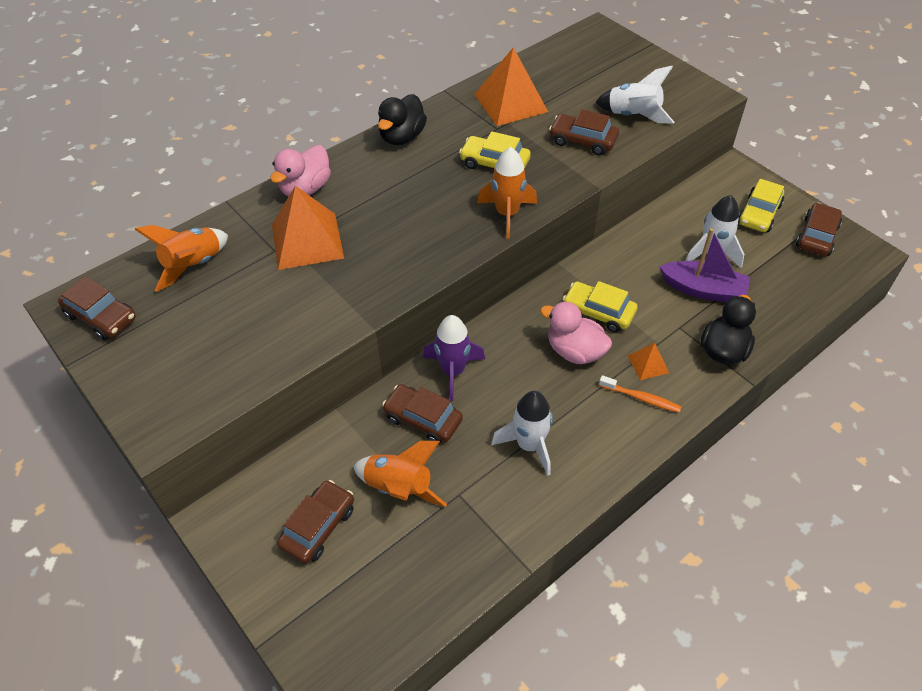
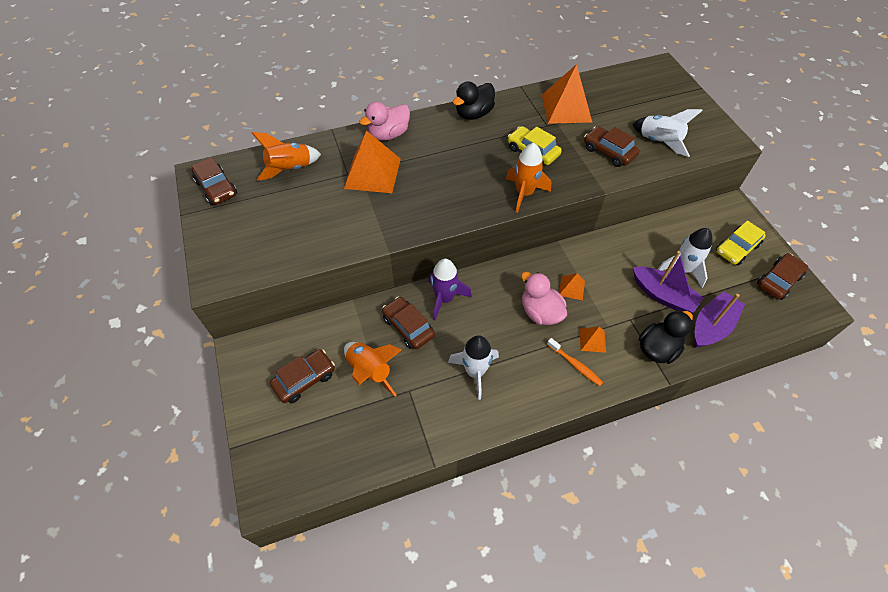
camera: 20 degrees right, 5 degrees up
yellow car [563,281,638,332] -> orange pyramid [559,273,585,300]
none -> purple boat [694,292,745,348]

